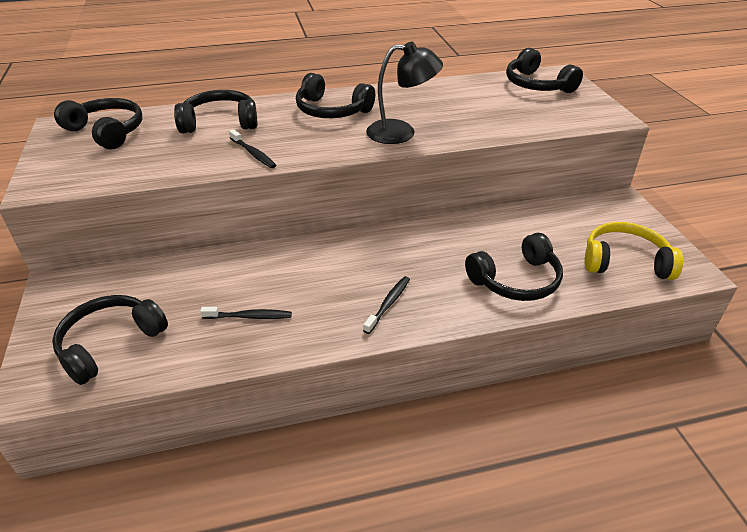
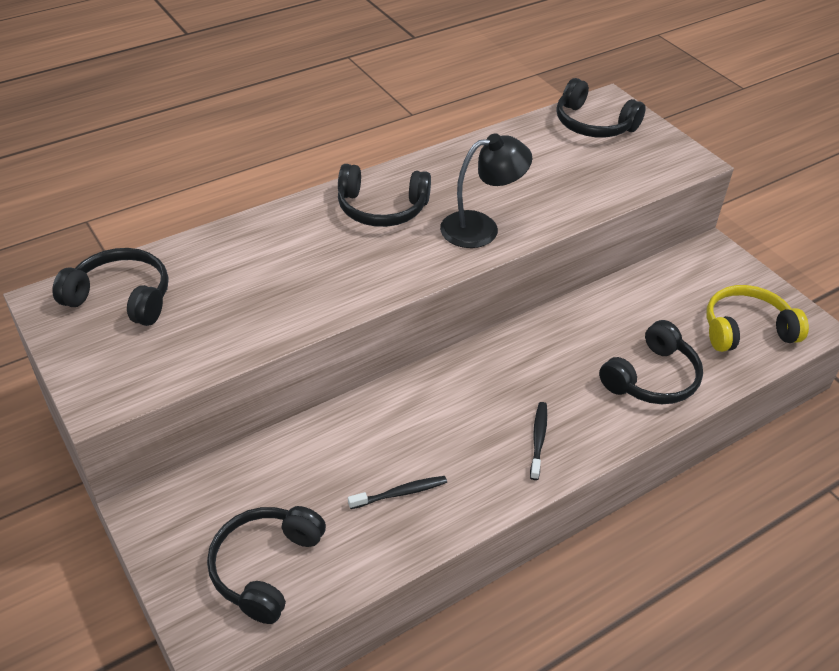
camera: 20 degrees left, 5 degrees up
black headphones [174,90,257,133] -> none
black toothbrush [229,129,276,168] -> none

